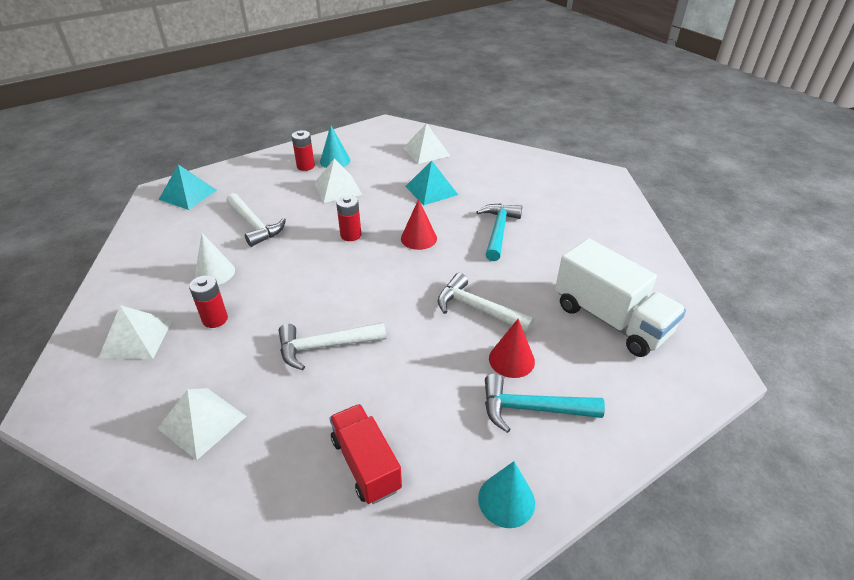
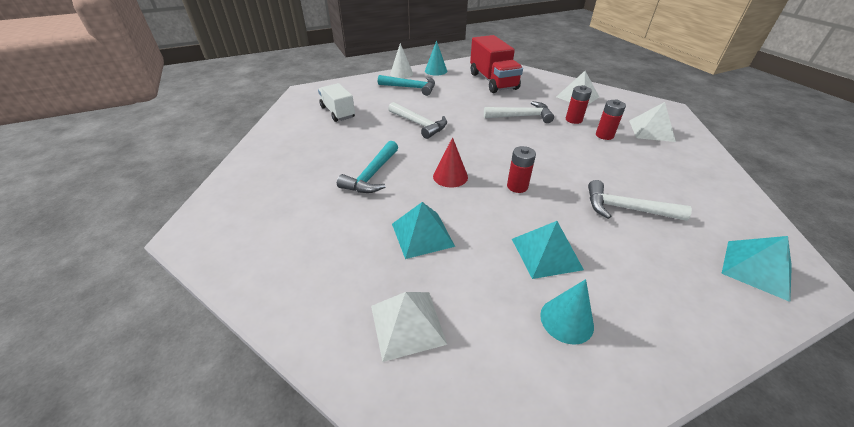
camera: 170 degrees left, 0 degrees up
white cone [195,233,235,285] -> white cone moved to [390,43,413,78]
white hammer [226,193,286,247] -> white hammer turned 45 degrees counterclockwise [588,180,692,221]
red battery [292,130,315,171] -> red battery moved to [566,85,592,124]
white pyramid [314,159,362,203] -> turquoise pyramid [512,221,584,279]
red truck [329,404,402,504] -> red truck [470,35,523,93], size x1.55
red cone [489,319,535,378] -> none
white truck [555,238,686,357] -> white truck [318,83,355,122], size x0.65

